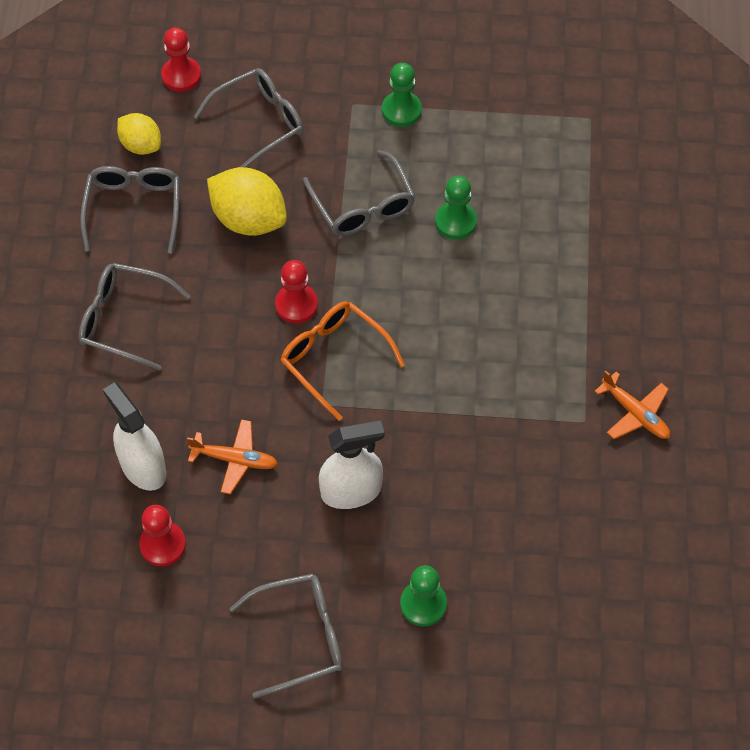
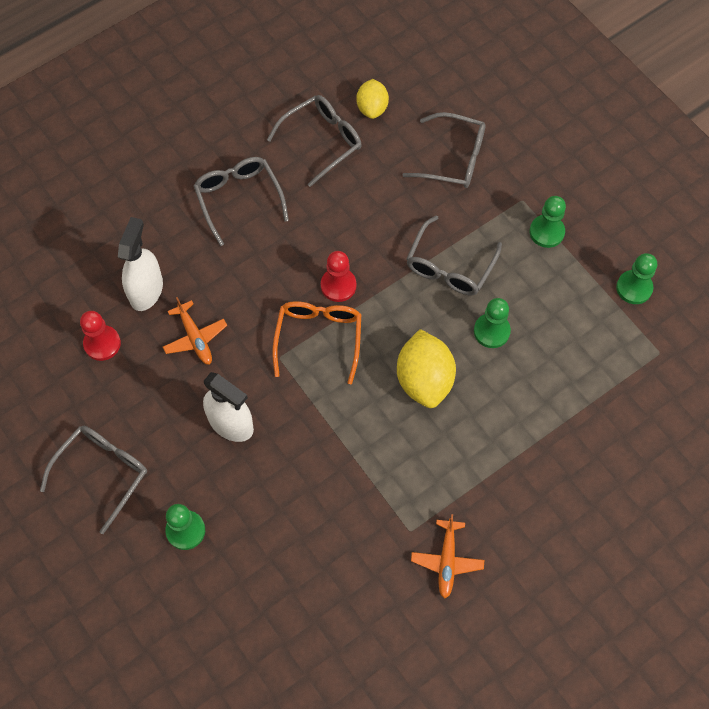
camera: 50 degrees right, 5 degrees up
red pawn [161,27,201,92] -> none
yellow lemon [207,167,287,236] -> yellow lemon moved to [397,329,456,408]
grey glasses [229,573,343,698] -> grey glasses turned 90 degrees counterclockwise [40,426,147,534]
none -> green pawn [616,253,657,304]

